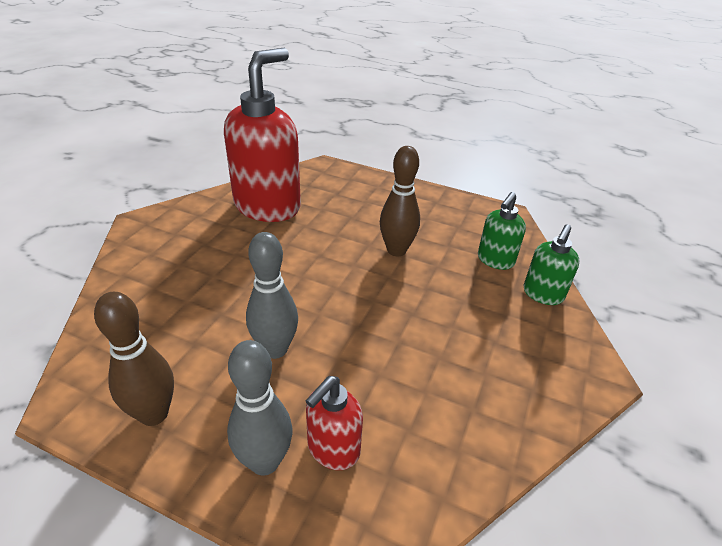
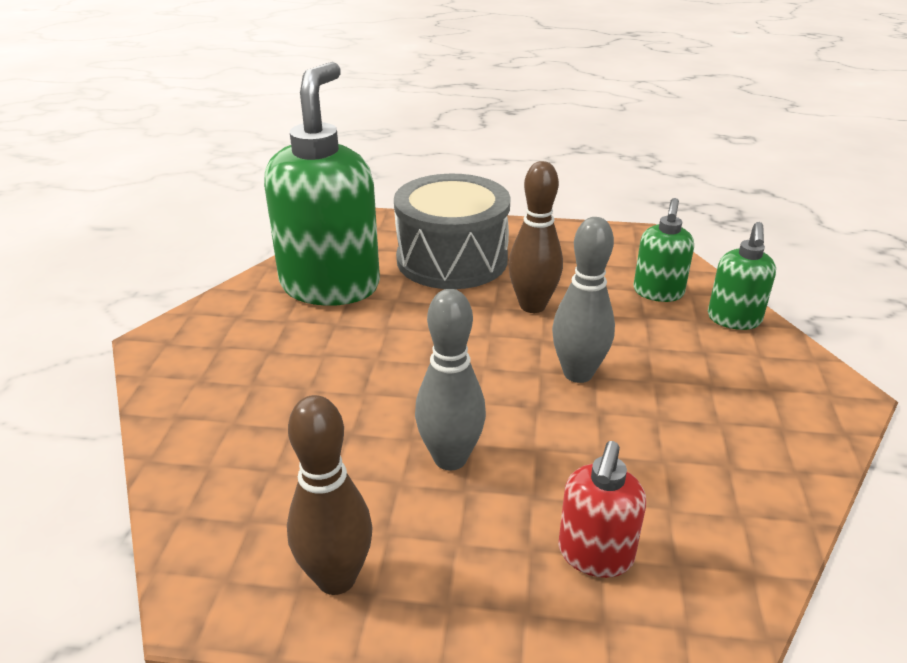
camera: 15 degrees left, 5 degrees down
red soap dispenser [224,48,301,222] -> green soap dispenser [264,62,380,306]
grey bowling pin [227,340,293,476] -> grey bowling pin moved to [552,217,615,383]
none -> grey drum [394,174,510,289]

